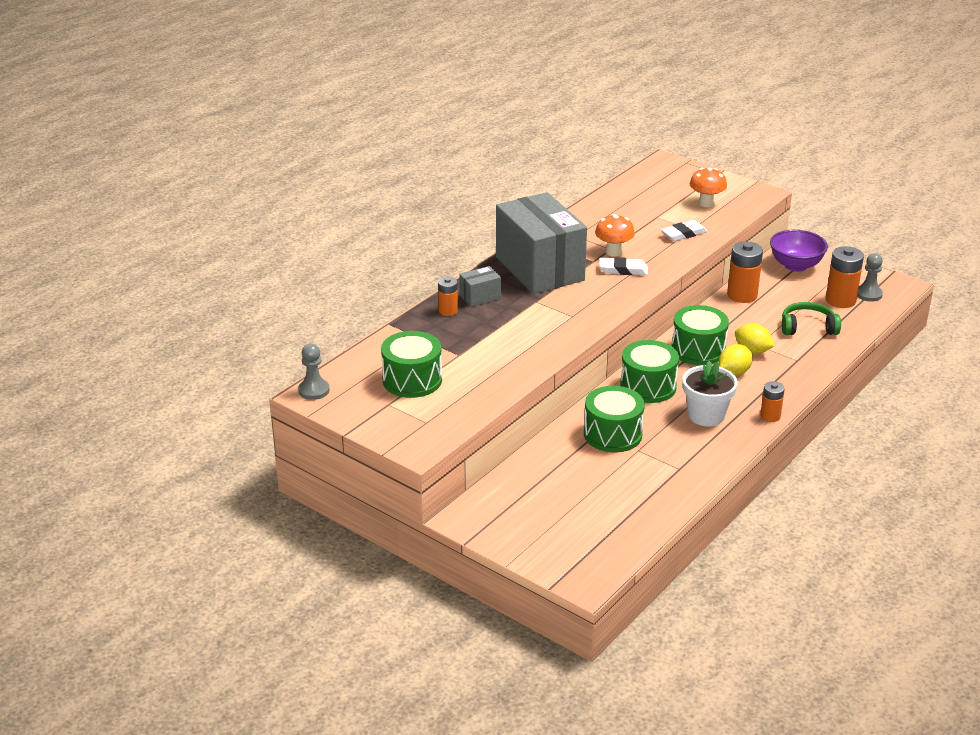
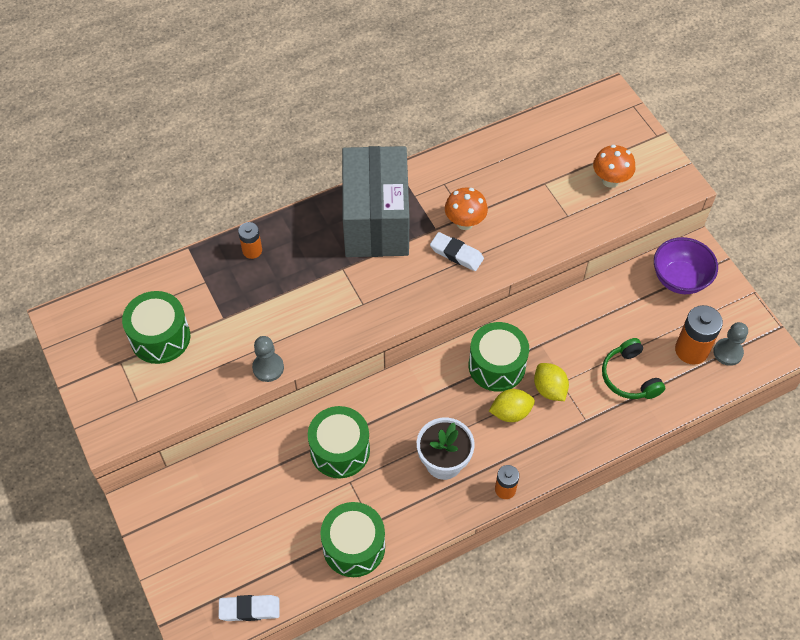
camera: 25 degrees right, 25 degrees up
grey pawn [298,344,330,400] -> grey pawn moved to [252,336,284,382]
grey box [459,266,501,307] -> none
green drum [620,340,679,403] -> green drum moved to [320,502,385,577]
white eraser [661,220,708,241] -> white eraser moved to [219,595,280,621]
orange battery [727,241,763,303] -> none
green headphones [782,302,841,335] -> green headphones turned 135 degrees counterclockwise [602,338,665,399]

